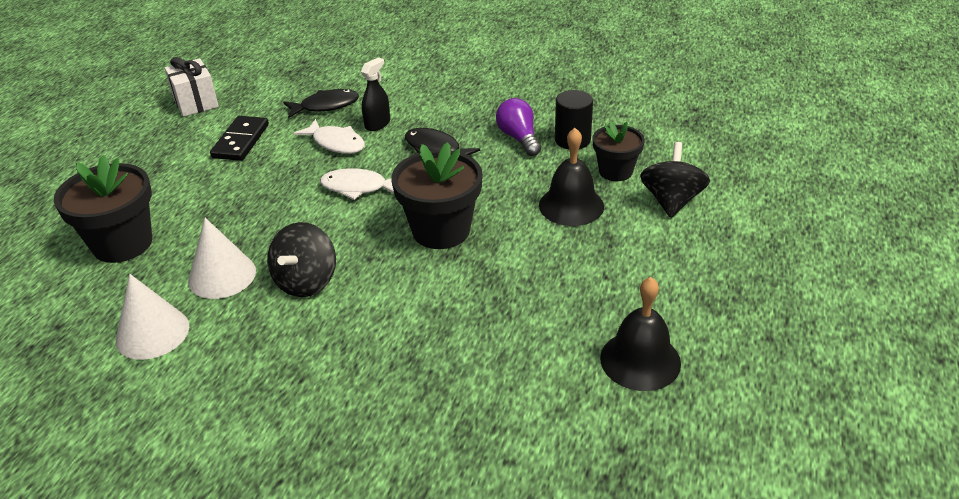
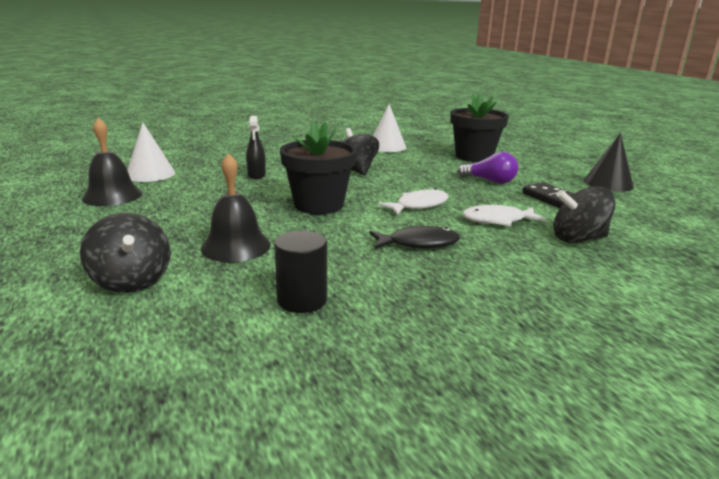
camera: 135 degrees right, 15 degrees down
white gift [165,57,219,117] -> none
white cone [188,218,256,299] -> white cone moved to [127,123,175,182]
black fish [283,89,359,118] -> black spinning top [554,186,615,243]
black spray bottle [361,57,390,131] -> black spray bottle moved to [246,116,266,179]
purple light bulb [496,98,541,156] -> purple light bulb moved to [458,152,518,184]
black flower pot [593,121,645,181] -> none
none -> black cone [584,133,634,192]

